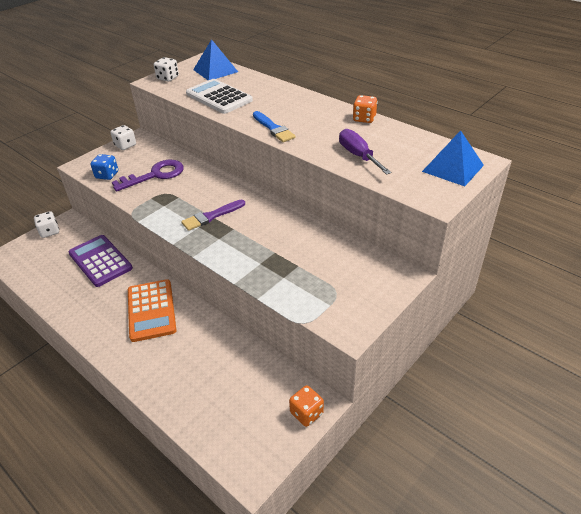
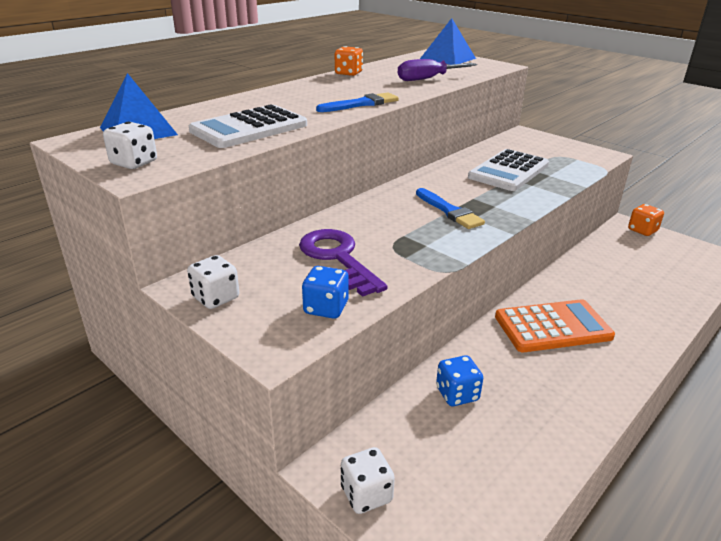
camera: 90 degrees left, 10 degrees down
purple calculator [68,235,133,287] -> blue dice [436,355,483,406]
purple brush [181,200,245,231] -> blue brush [416,188,485,229]
none -> white calculator [468,149,549,191]

